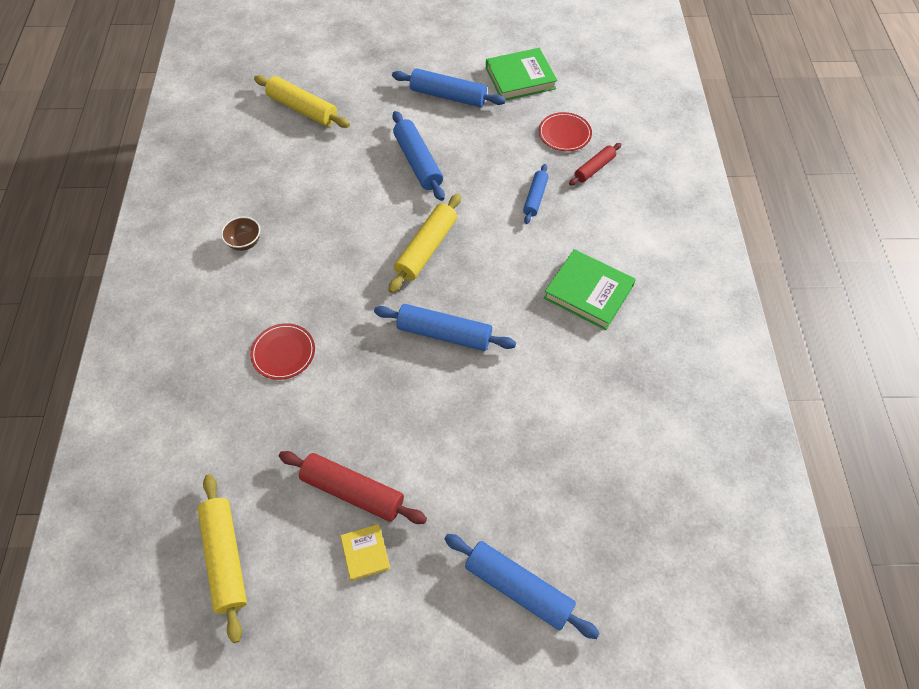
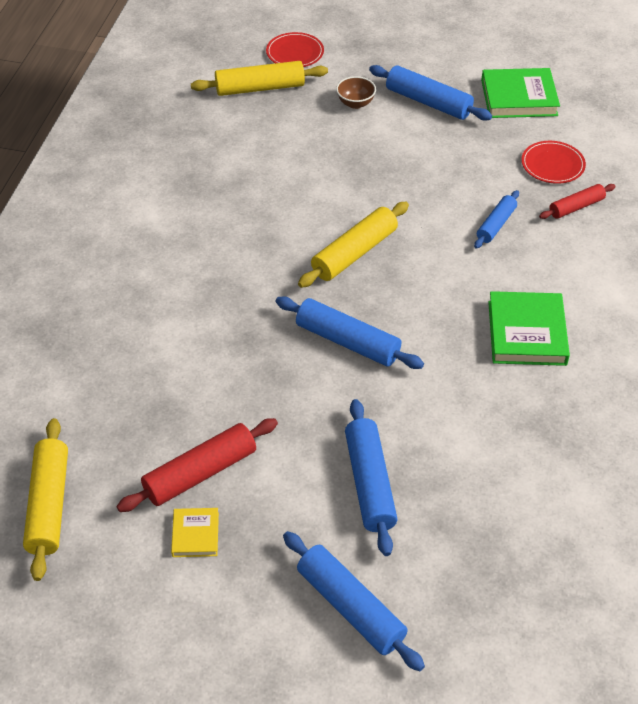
camera: 15 degrees right, 10 degrees down
brown bowl [221,217,260,251] -> brown bowl moved to [336,76,376,109]
red plate [250,323,315,380] -> red plate moved to [266,32,324,67]
yellow rolling pin [254,75,350,128] -> yellow rolling pin turned 60 degrees counterclockwise [191,61,328,96]
red rolling pin [279,451,427,524] -> red rolling pin turned 75 degrees counterclockwise [117,418,278,512]
blue rolling pin [392,111,445,201] -> blue rolling pin moved to [345,399,398,556]
green book [544,249,636,330] -> green book turned 45 degrees clockwise [488,291,570,366]

